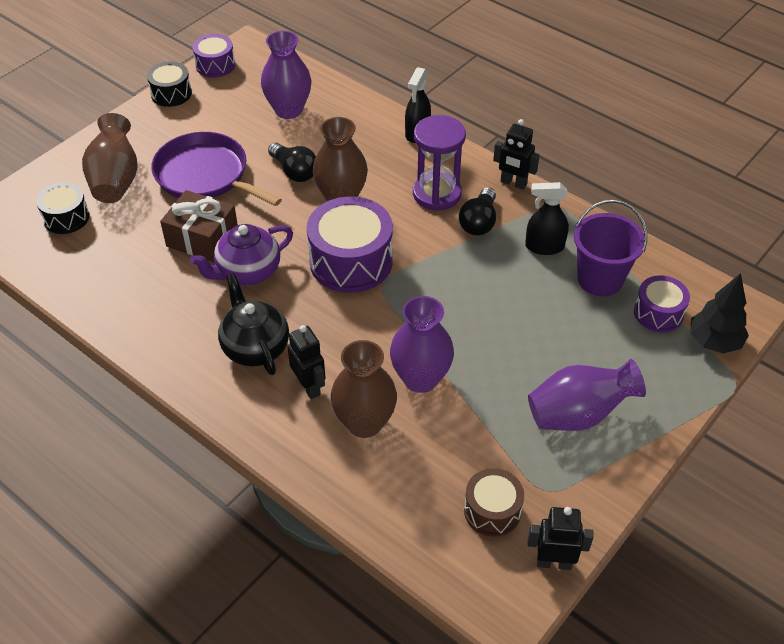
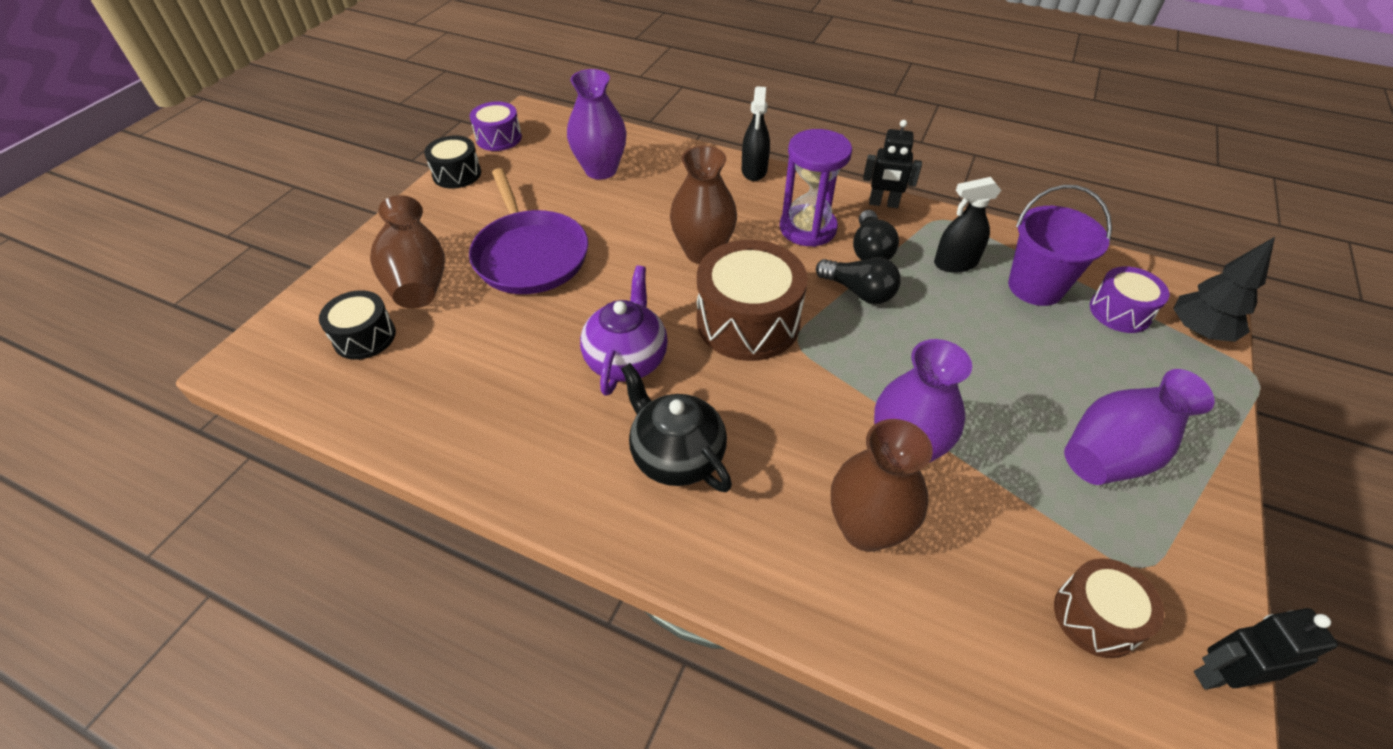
camera: 15 degrees left, 0 degrees up
purple pan [151,132,282,206] -> purple pan turned 135 degrees counterclockwise [469,168,588,294]
brown gift [160,190,238,262] -> none
purple teapot [190,224,293,285] -> purple teapot turned 150 degrees clockwise [580,265,668,396]
black light bulb [268,143,316,182] -> black light bulb moved to [816,257,901,304]
black robot [287,325,325,399] -> none
purple drum [307,197,393,293] -> brown drum [697,240,807,361]

